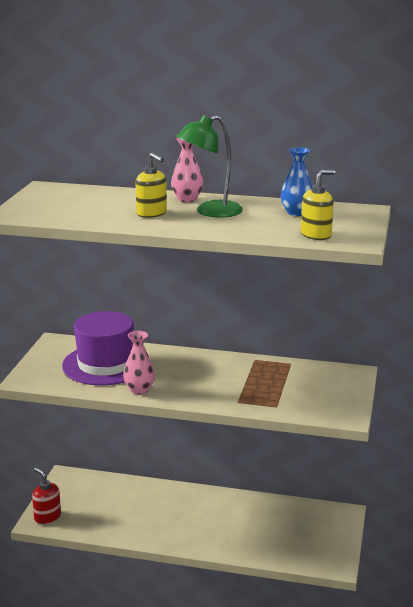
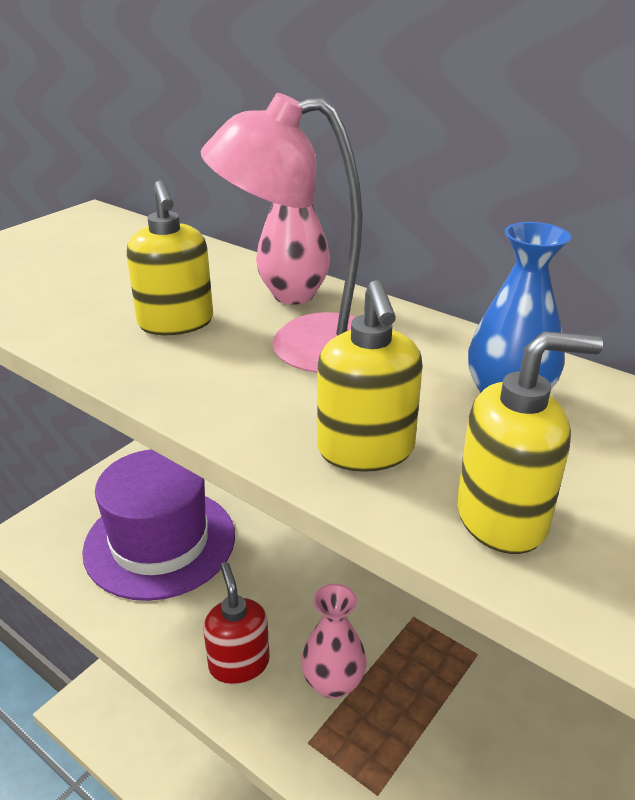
camera: 25 degrees right, 10 degrees up
red soap dispenser [32,467,61,525] -> red soap dispenser moved to [203,562,270,685]
pink vase [123,331,155,394] -> pink vase moved to [301,584,367,699]
green lamp [176,115,243,218] -> pink lamp [201,93,363,373]
none -> yellow soap dispenser [317,280,423,472]

